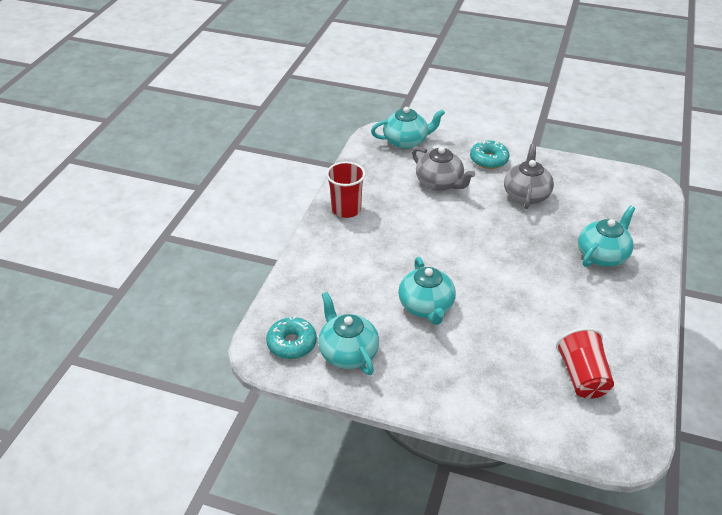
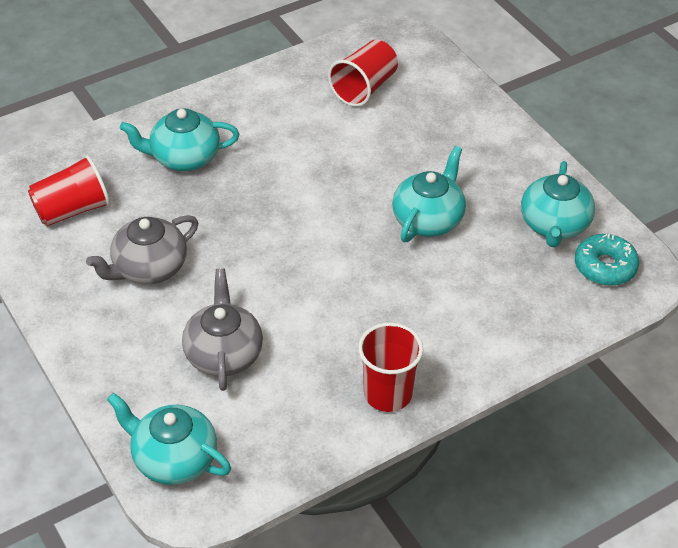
camera: 140 degrees left, 5 degrees up
turquoise donut [470,140,509,169] -> none
none -> red cup [28,155,110,226]

